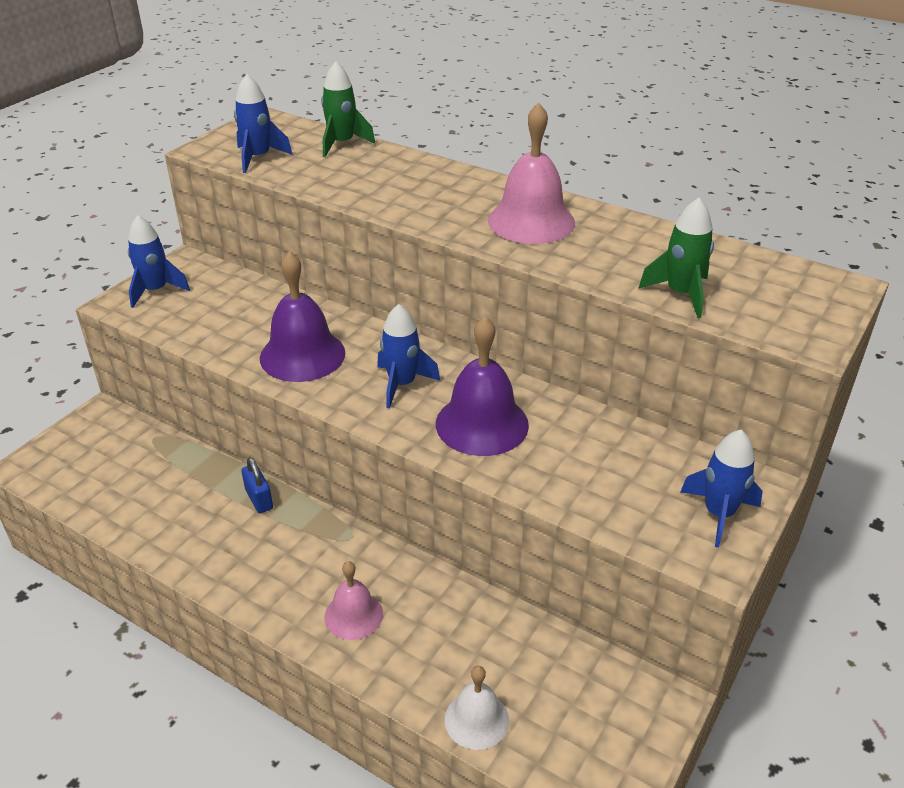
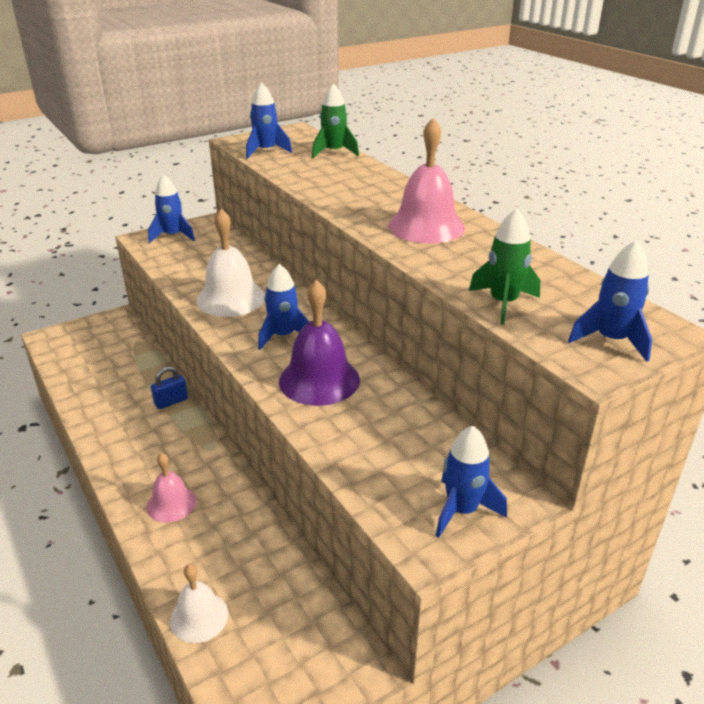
camera: 25 degrees right, 5 degrees down
blue padlock [241,458,273,513] -> blue padlock turned 60 degrees clockwise [151,366,188,409]
purple bell [260,251,345,382] -> white bell [196,209,265,317]
none -> blue rocket [568,240,652,362]

